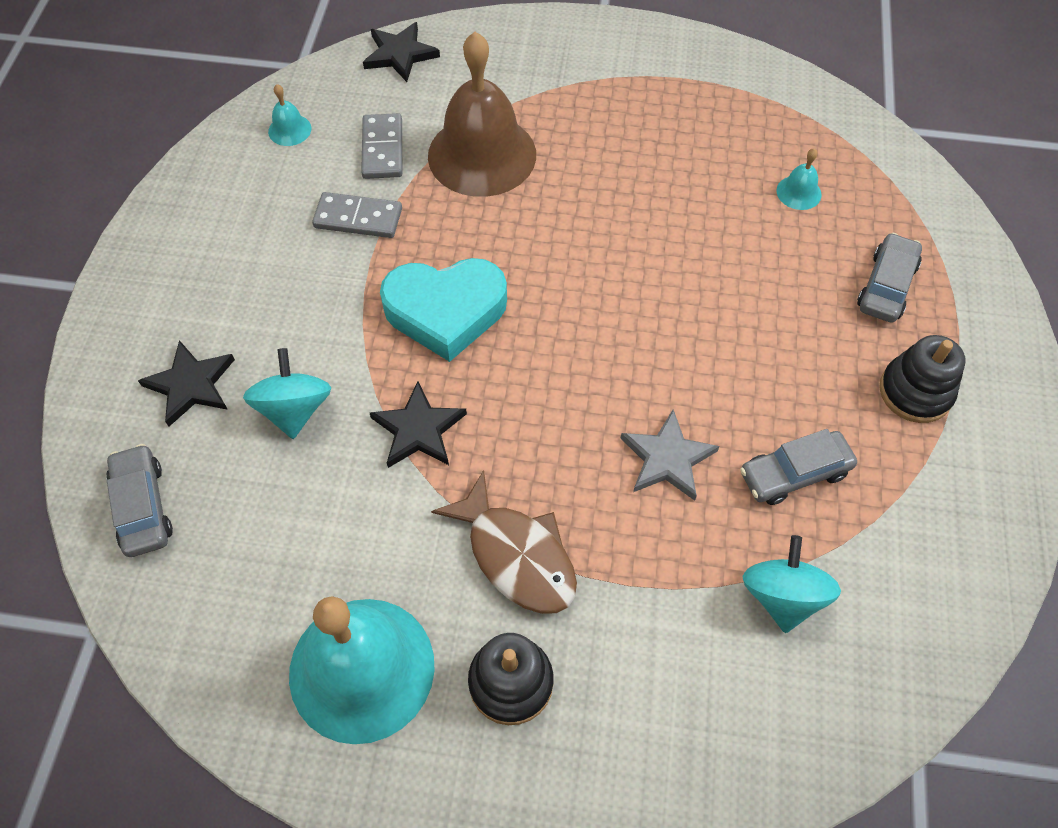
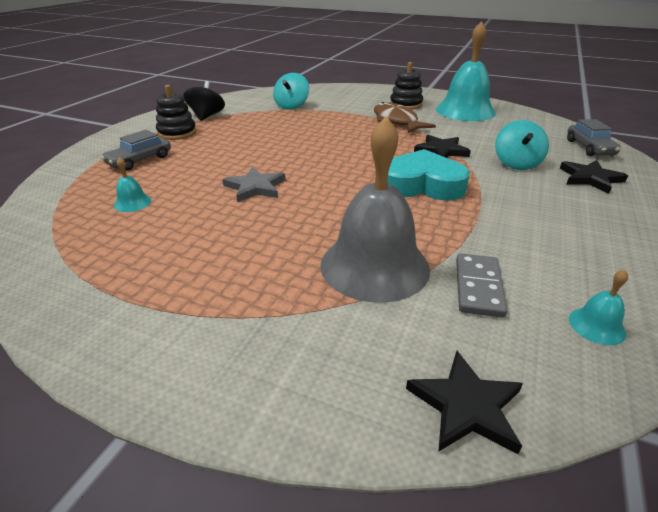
camera: 165 degrees left, 25 degrees down
grey domino [312,192,402,238] -> none
brown bell [428,32,536,197] -> grey bell [320,116,430,303]
grey star [621,409,720,501] -> grey star moved to [222,167,285,202]
grey car [740,429,857,505] -> none
none -> black spinning top [183,81,225,121]

